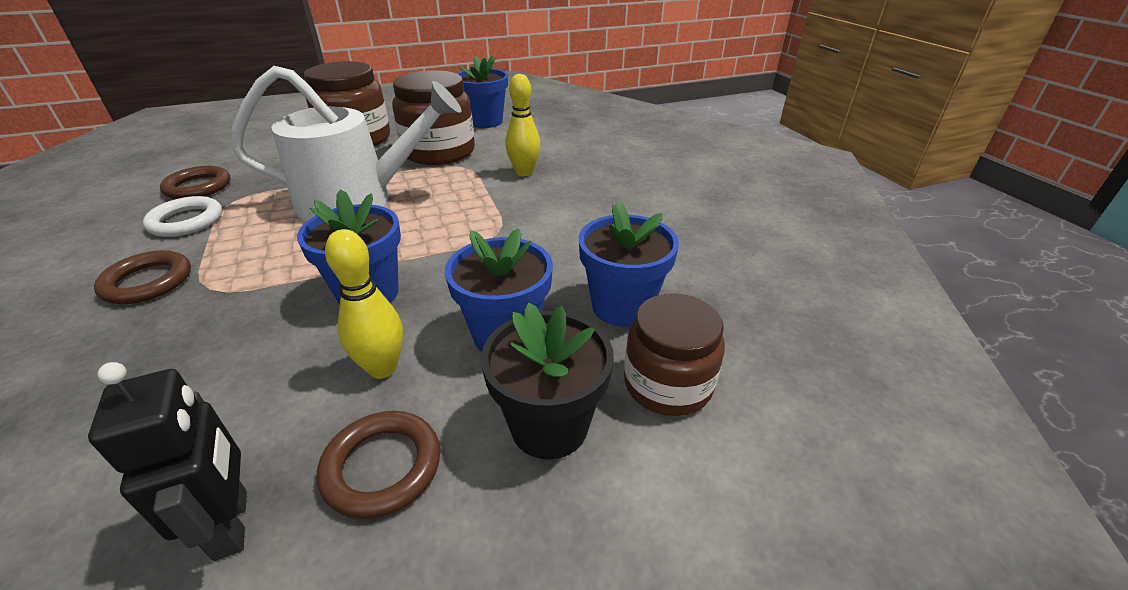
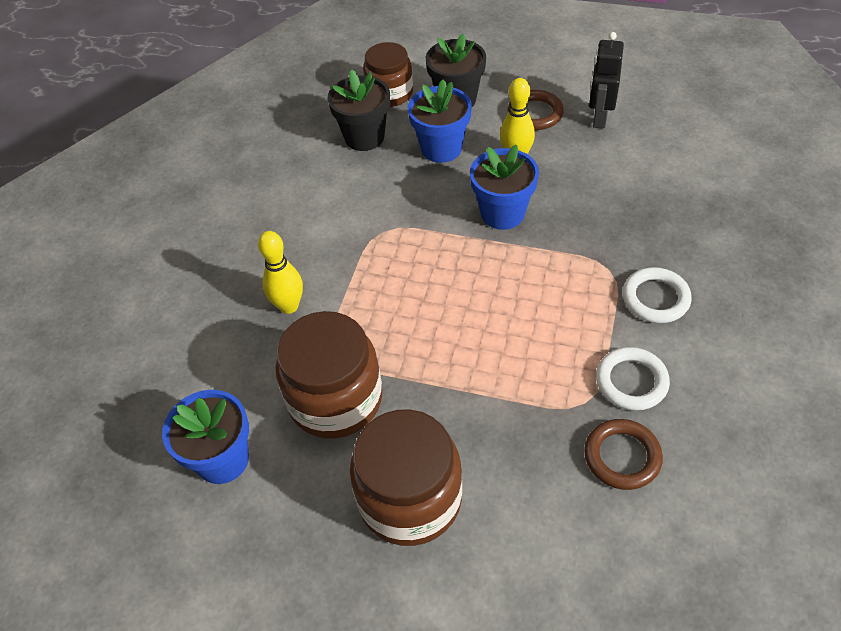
camera: 140 degrees left, 15 degrees up
brown ring [94,250,191,304] -> white ring [623,267,692,323]
white watering can [230,66,461,221] -> none
blue flower pot [579,201,679,327] -> black flower pot [328,70,390,151]

